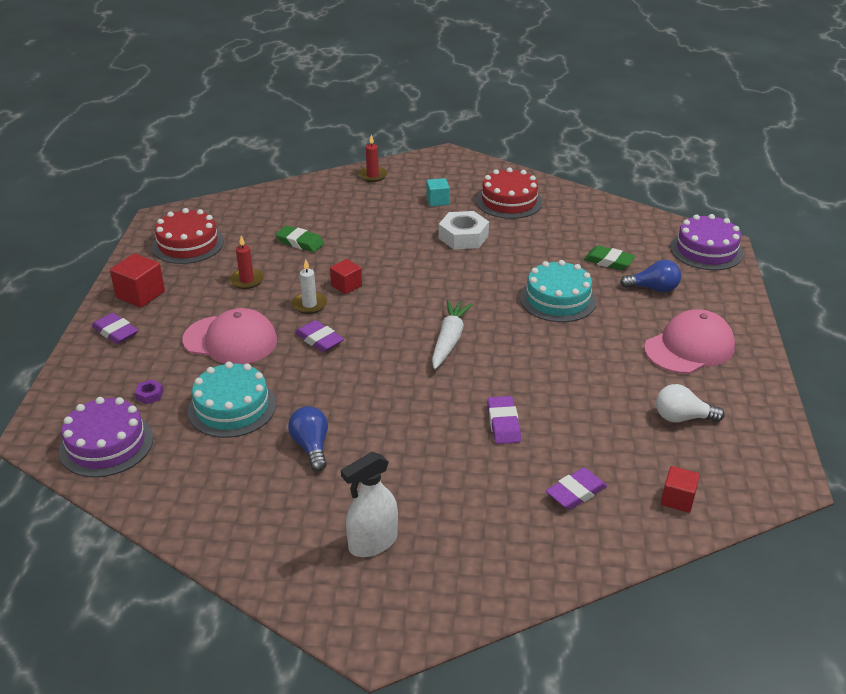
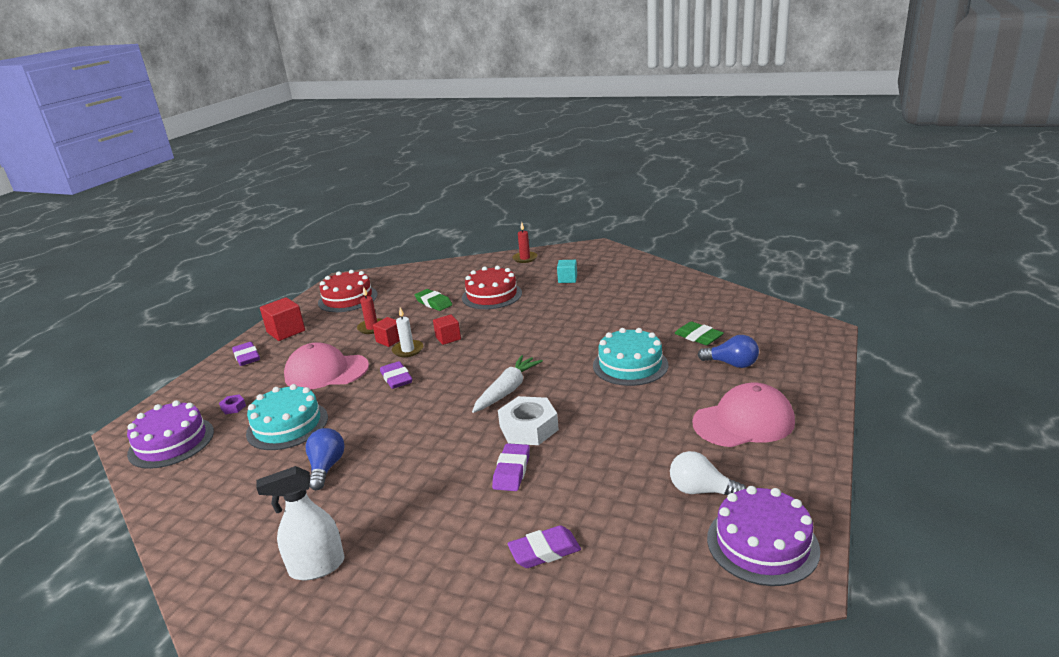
camera: 20 degrees right, 10 degrees down
pink cap [182,308,277,364] -> pink cap turned 150 degrees clockwise [284,342,369,389]
white nut [439,211,489,249] -> white nut moved to [498,396,559,445]
red cake [476,167,543,219] -> red cake moved to [462,266,522,309]
red cube [661,466,700,513] -> red cube moved to [373,317,400,347]
purple cake [670,214,744,270] -> purple cake moved to [707,486,820,586]

